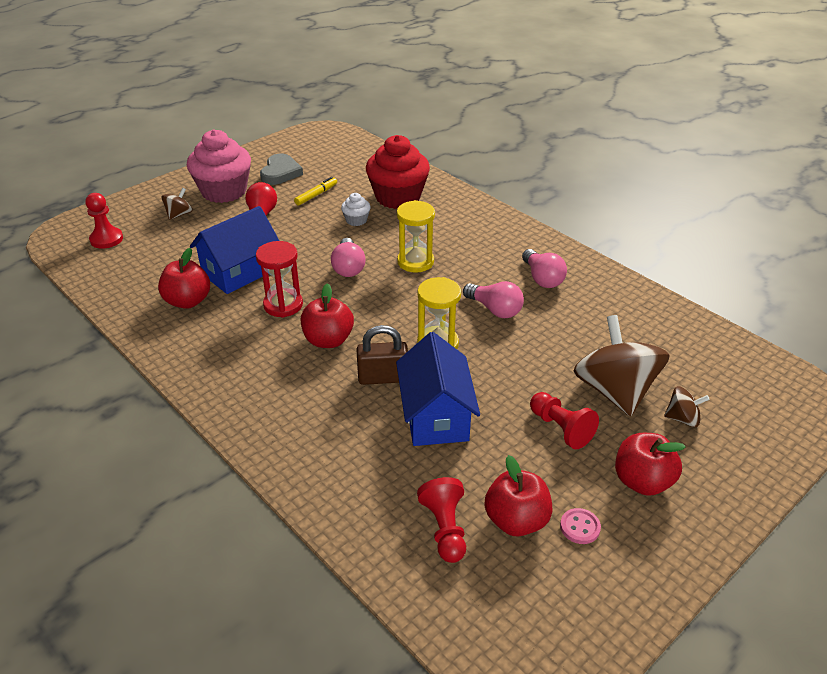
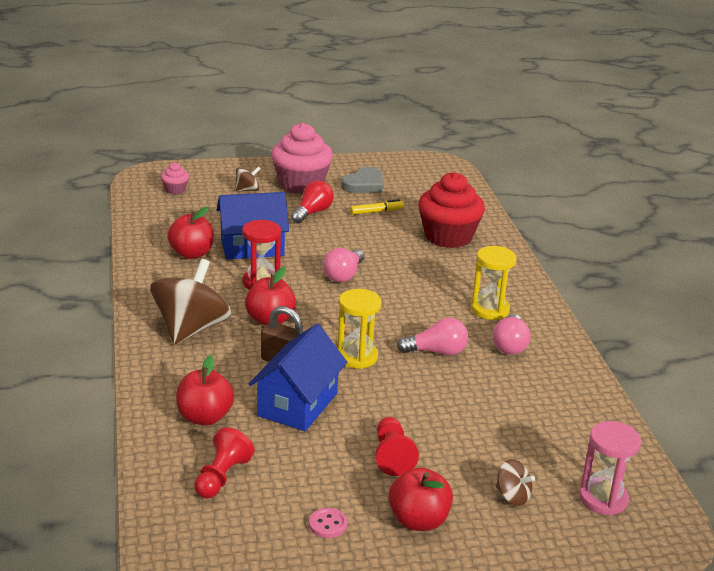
camera: 30 degrees right, 10 degrees down
red pawn [86,193,123,249] -> pink cupcake [161,162,189,194]
white cupcake [341,193,371,226] -> none
yellow hourglass [397,200,435,273] -> yellow hourglass moved to [471,246,516,320]
pink light bulb [463,281,524,318] -> pink light bulb turned 75 degrees counterclockwise [397,318,468,355]
red apple [485,455,553,536] -> red apple moved to [176,355,234,425]
brown spinning top [573,315,670,416] -> brown spinning top moved to [150,259,231,344]
none -> pink hourglass [579,421,641,516]

